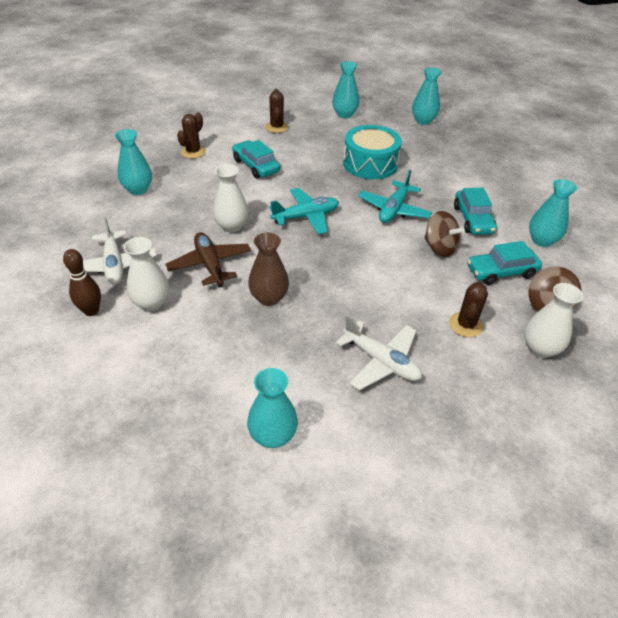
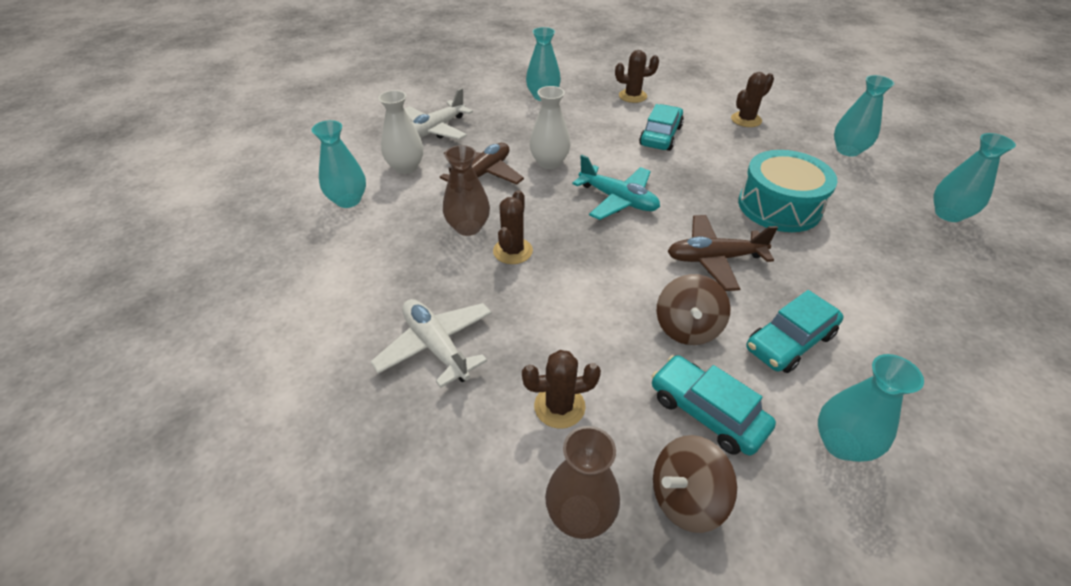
camera: 60 degrees right, 0 degrees up
brown bowling pin [63,249,101,316] -> none
turquoise vase [247,368,298,448] -> turquoise vase moved to [312,120,366,208]
white plane [336,315,422,391] -> white plane turned 135 degrees clockwise [370,299,492,388]
turquoise plane [358,170,432,223] -> brown plane [668,215,778,291]
white vase [524,283,583,358] -> brown vase [545,426,620,539]
none -> brown cactus [493,190,533,264]

